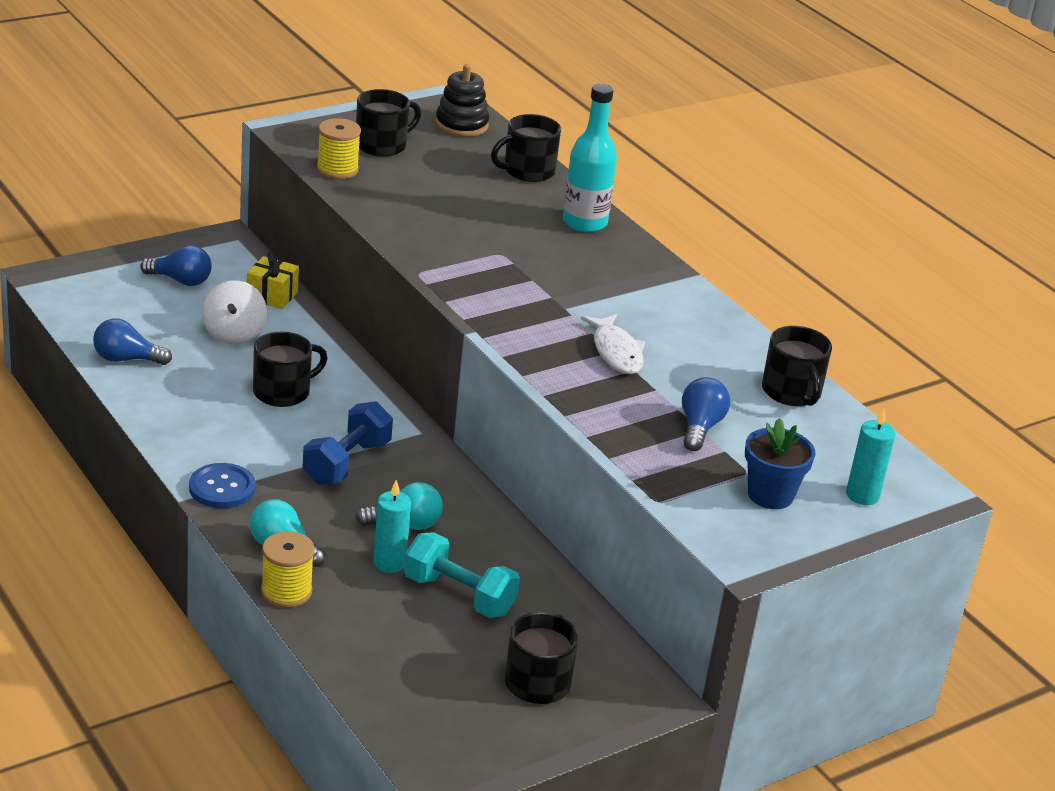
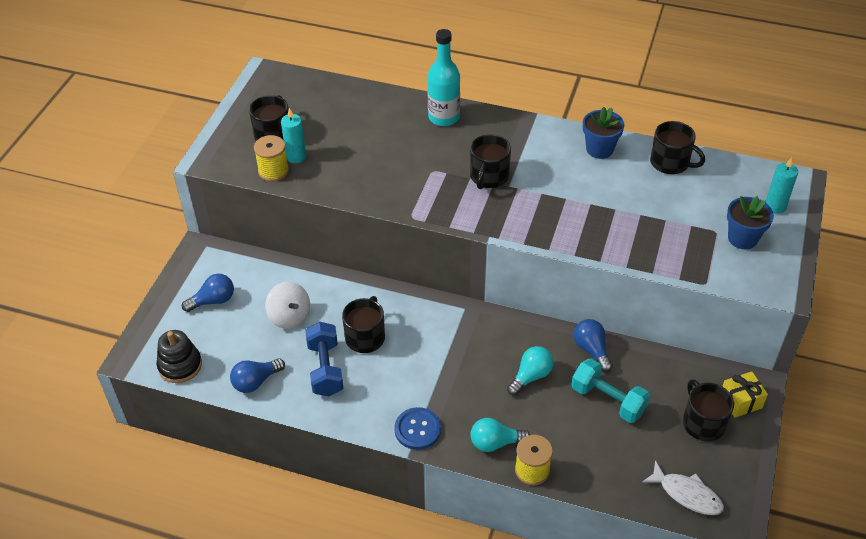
camera: 35 degrees left, 15 degrees up
yellow gift [247,252,299,309] -> yellow gift moved to [722,371,768,418]
blue dumbbell [303,401,393,485] -> blue dumbbell moved to [305,322,343,396]
turquoise candle [373,480,411,573] -> turquoise candle moved to [281,108,306,163]
turquoise dumbbell [404,532,520,618] -> turquoise dumbbell turned 45 degrees clockwise [572,358,650,423]
black stacking toy [435,64,489,137] -> black stacking toy moved to [156,330,202,383]
black mug [491,114,561,182] -> black mug moved to [470,134,511,189]
white fish [581,314,645,374] -> white fish moved to [642,460,724,515]
blue light bulb [682,377,730,451] -> blue light bulb moved to [573,319,613,372]
none -> blue flower pot [583,107,625,159]

